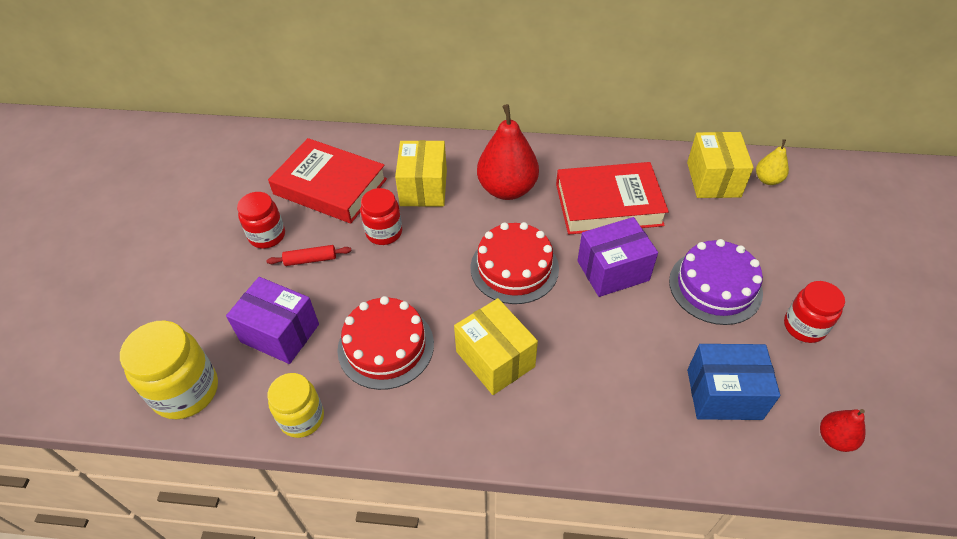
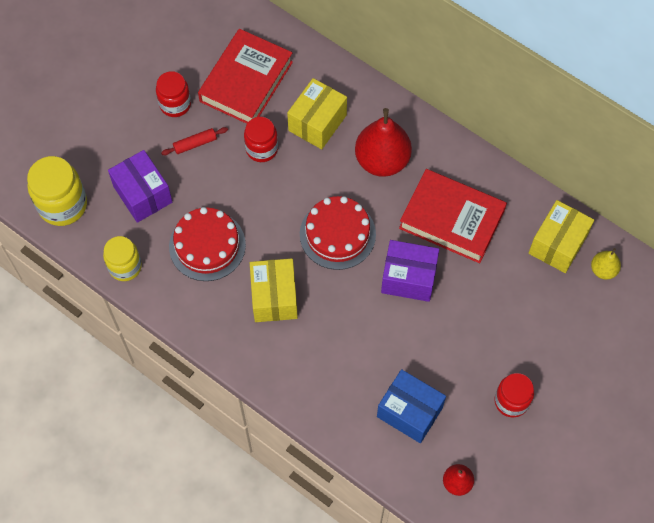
camera: 30 degrees right, 15 degrees up
red rolling pin [266,245,351,266] -> red rolling pin turned 45 degrees counterclockwise [161,127,228,155]
red book [268,138,387,224] -> red book turned 60 degrees clockwise [198,29,293,124]
purple cake [669,239,763,325] -> none

